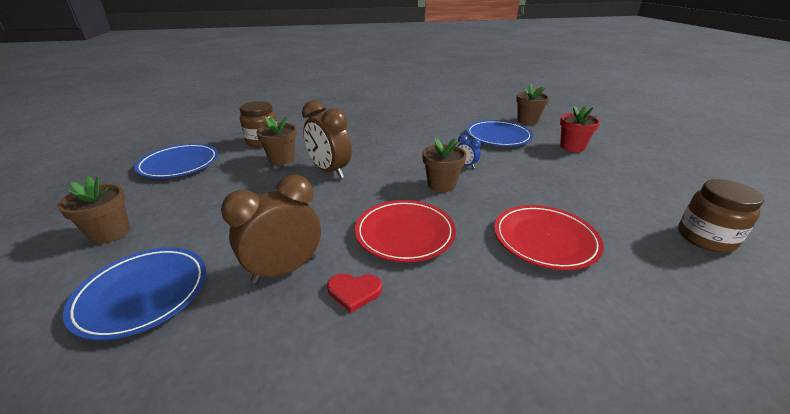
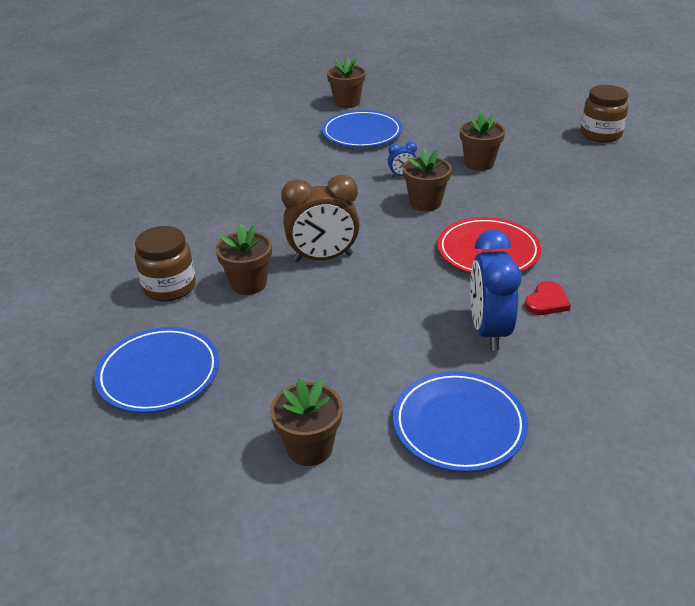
camera: 55 degrees left, 5 degrees up
brown clock [221,175,321,284] -> blue clock [470,229,521,351]
red plate [494,205,604,270] -> none
red flower pot [560,106,600,152] -> none
none -> brown flower pot [460,111,505,171]

